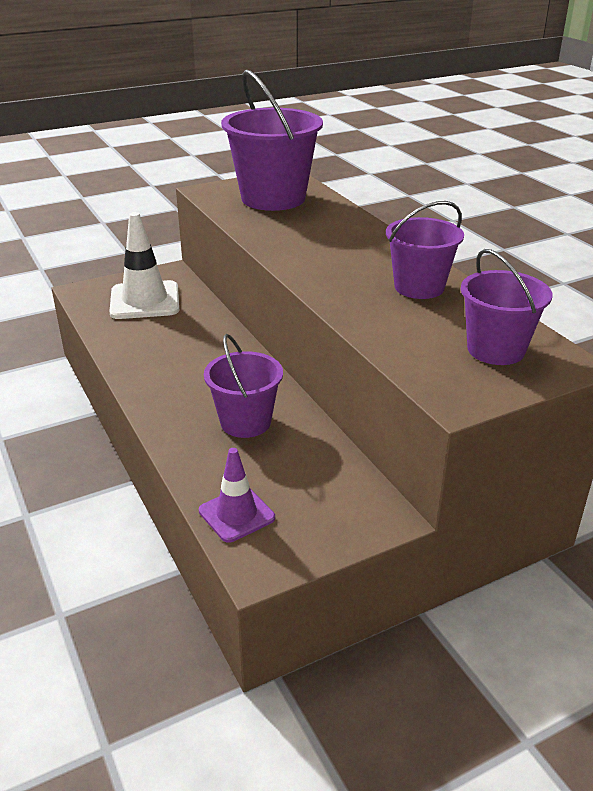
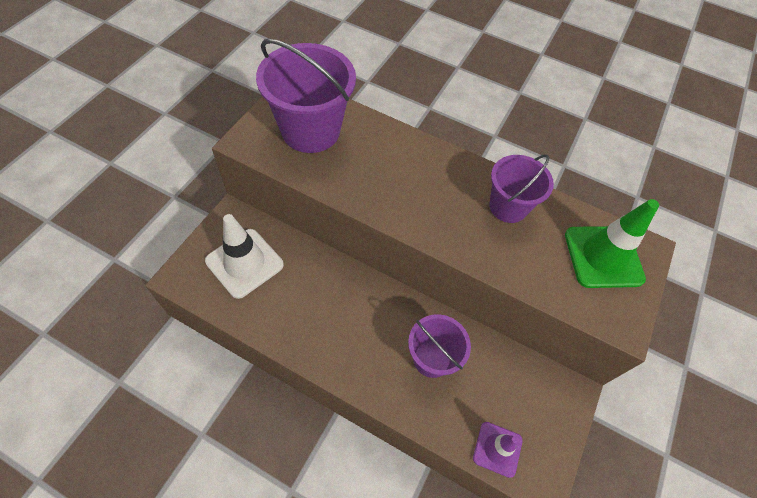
camera: 40 degrees left, 25 degrees up
purple bucket [461,249,552,365] -> green traffic cone [565,199,659,288]

